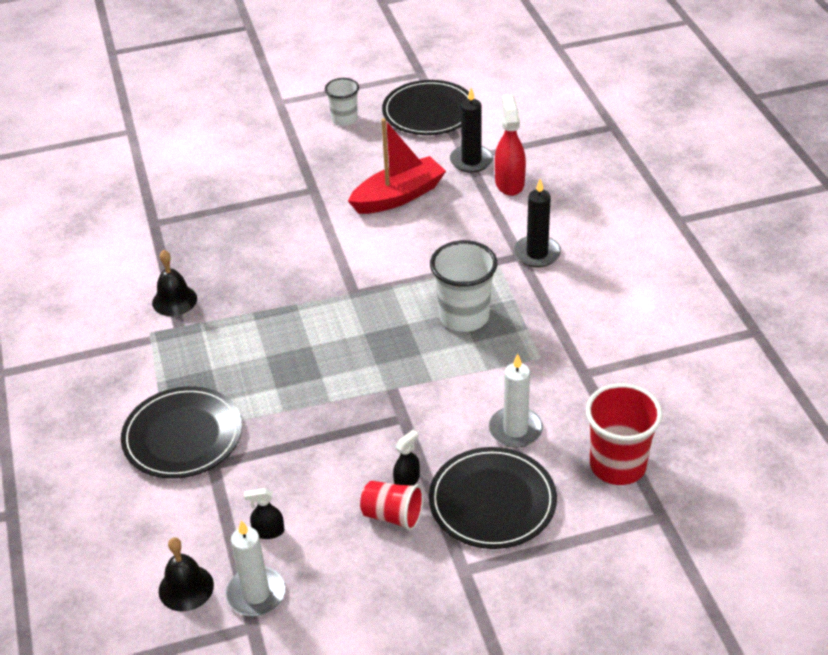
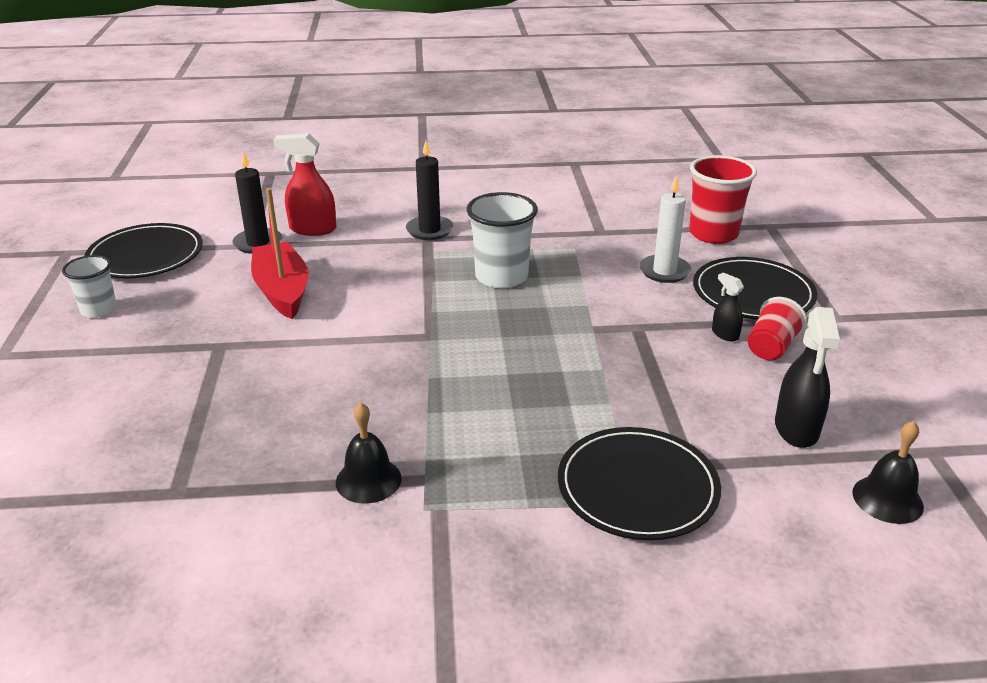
camera: 80 degrees left, 10 degrees down
white candle [226,520,286,616] -> none
black spray bottle [244,488,284,539] -> black spray bottle [775,307,840,448], size x1.84

